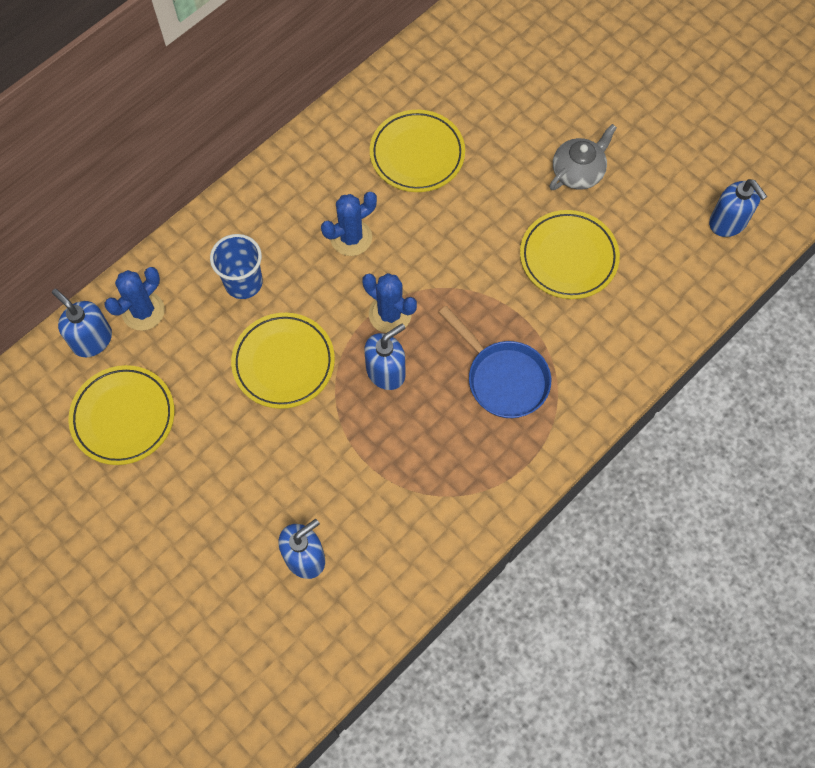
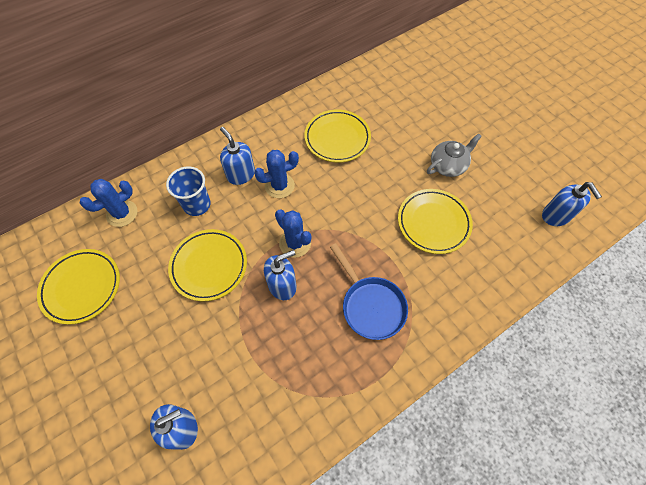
camera: 10 degrees right, 5 degrees down
blue soap dispenser [52,289,112,357] -> blue soap dispenser moved to [220,127,255,185]

